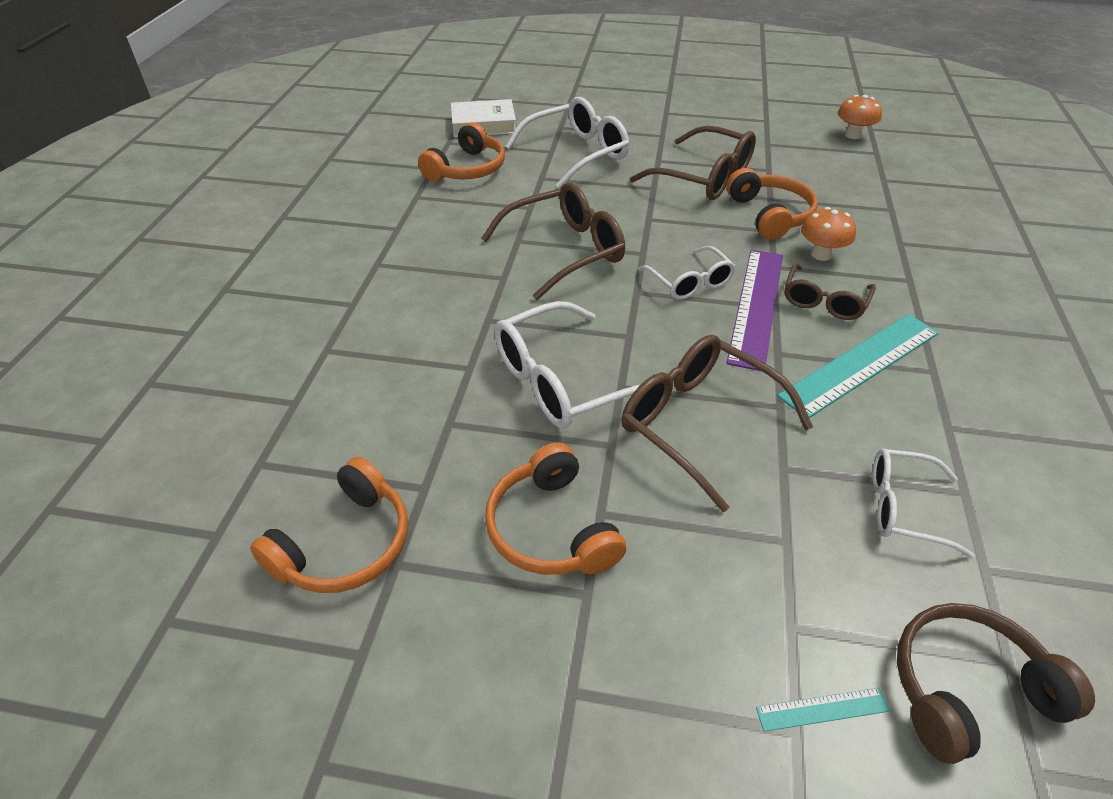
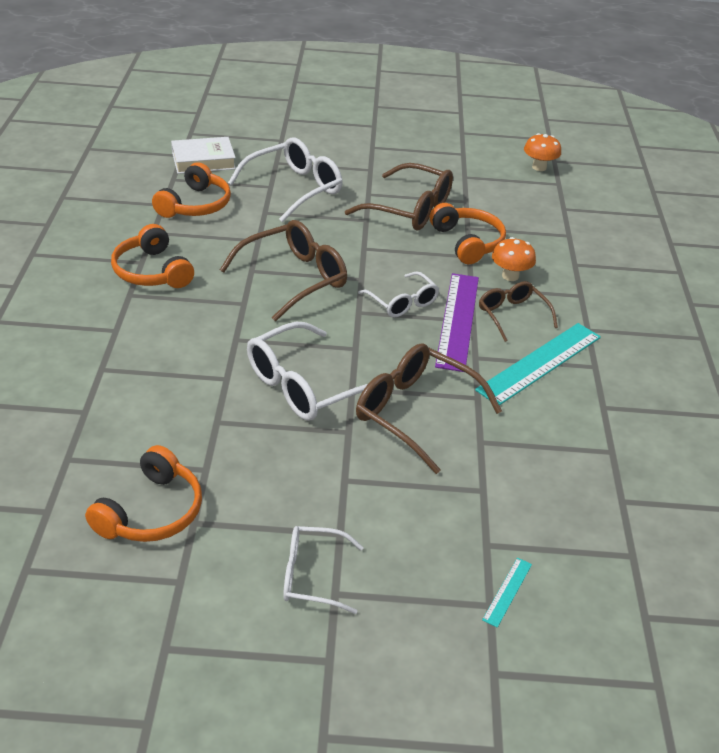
camera: 10 degrees left, 5 degrees down
orange headphones [485,443,626,575] -> orange headphones moved to [111,224,194,288]
turquoise ruler [756,688,890,732] -> turquoise ruler turned 45 degrees counterclockwise [482,558,532,628]
brown glasses [785,263,876,320] -> brown glasses turned 135 degrees clockwise [479,281,558,342]
white glasses [873,448,974,558] -> white glasses moved to [283,526,364,614]
brown headphones [897,603,1095,764] -> none

